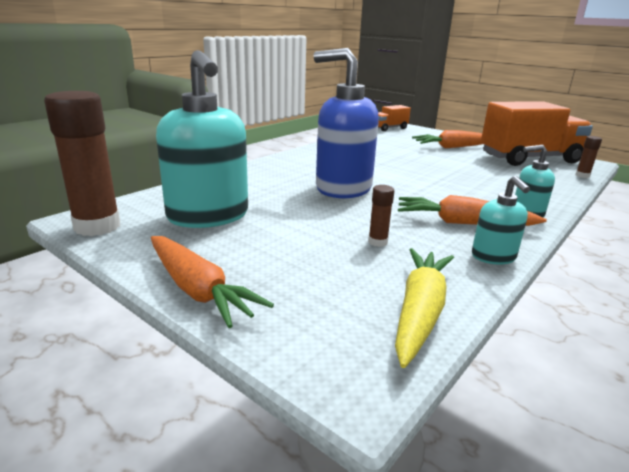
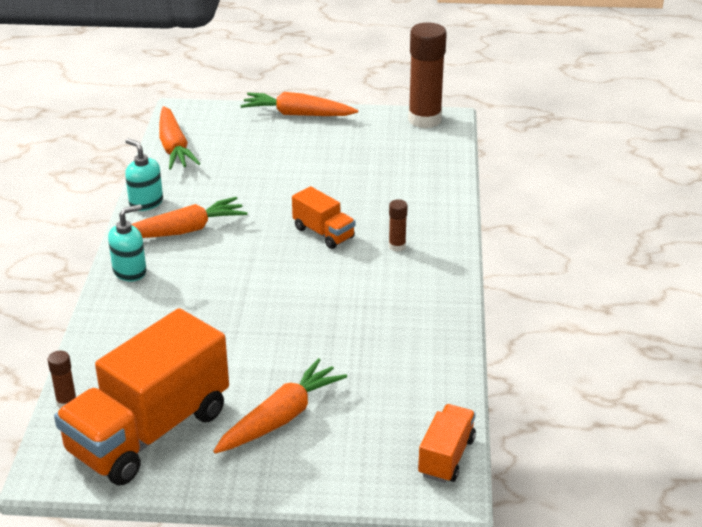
camera: 145 degrees right, 10 degrees up
turquoise soap dispenser [156,50,248,228] -> none
blue soap dispenser [314,48,379,198] -> orange truck [292,186,355,249]
brown glue stick [368,185,394,247] -> brown glue stick moved to [389,199,408,252]
yellow carrot [395,248,454,368] -> orange carrot [159,106,201,170]

